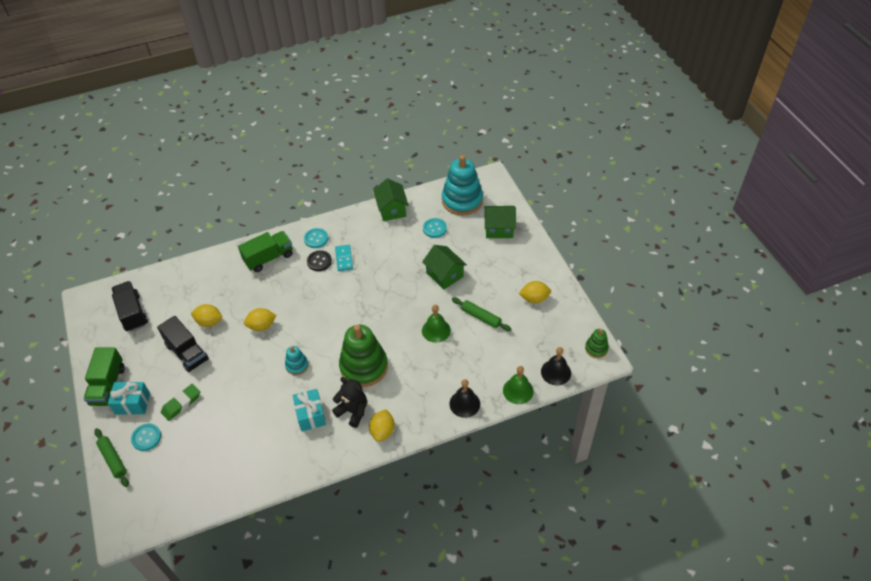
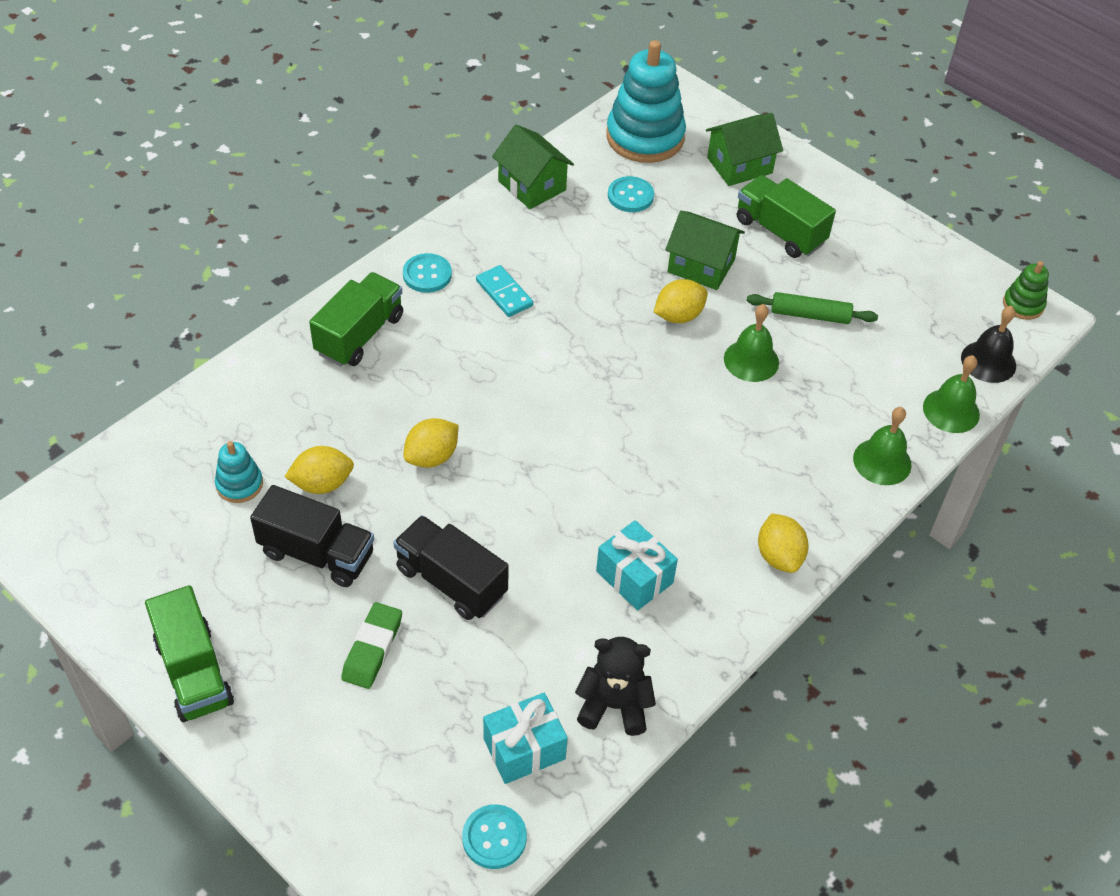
camera: 30 degrees left, 0 degrees up
green rolling pin [94,428,129,487] -> none
turquoise gift [108,382,150,415] -> turquoise gift moved to [483,693,568,784]
black truck [111,281,148,332] -> black truck moved to [393,515,509,620]
turquoise button [131,423,161,451] -> turquoise button moved to [462,804,527,869]
turquoise stacking toy [285,346,309,375] -> turquoise stacking toy moved to [215,441,263,503]
black button [307,250,332,271] -> none
black teddy bear [332,377,367,428] -> black teddy bear moved to [575,637,656,736]
green stacking toy [339,325,388,387] -> none
black bell [449,379,480,418] -> green bell [853,407,912,485]
yellow lemon [519,281,551,303] -> yellow lemon moved to [654,279,708,323]
none -> green truck [737,175,836,258]

